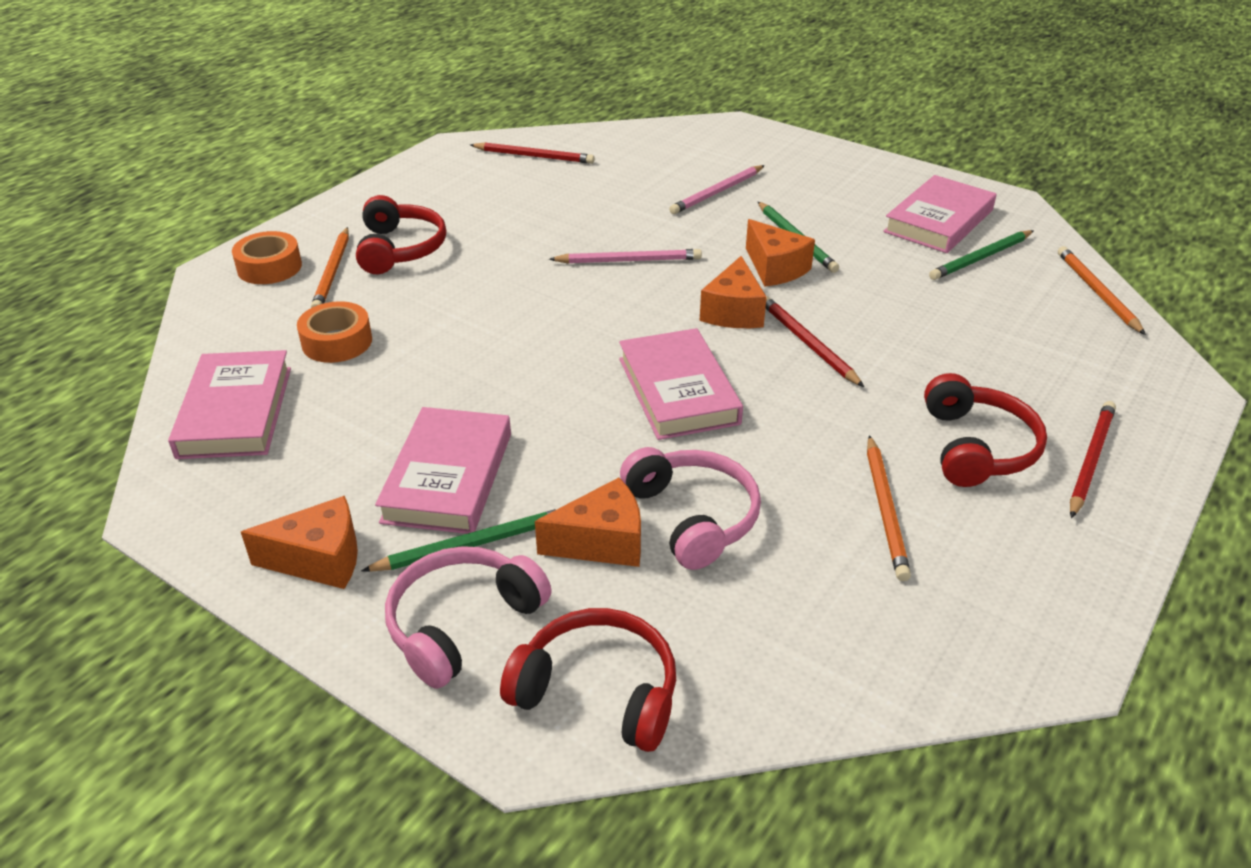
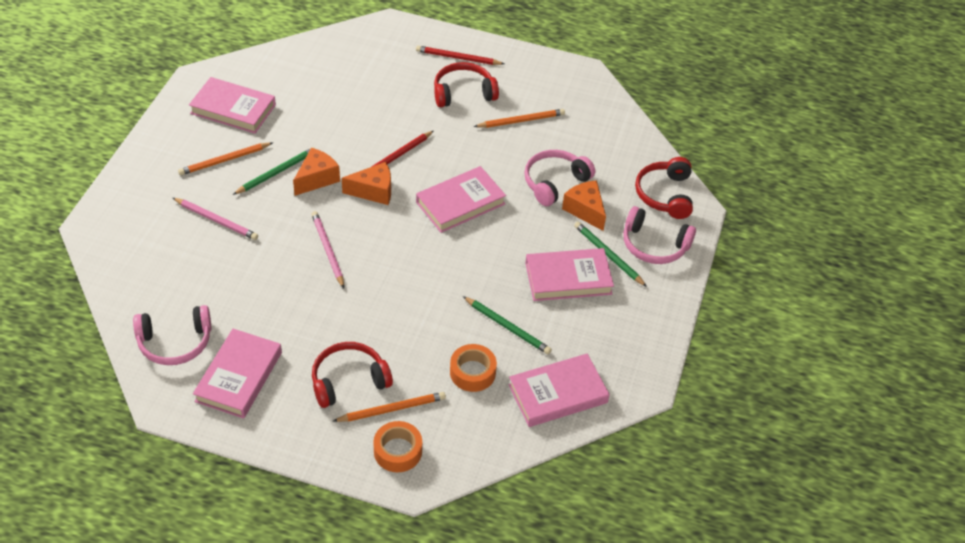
camera: 110 degrees left, 10 degrees up
orange cheese [241,496,358,589] -> none
red pencil [470,142,595,164] -> pink headphones [133,305,212,365]
green pencil [929,230,1034,280] -> green pencil moved to [463,296,552,354]
orange pencil [1058,246,1146,335] -> orange pencil moved to [178,142,272,175]
none -> pink book [193,329,282,418]

